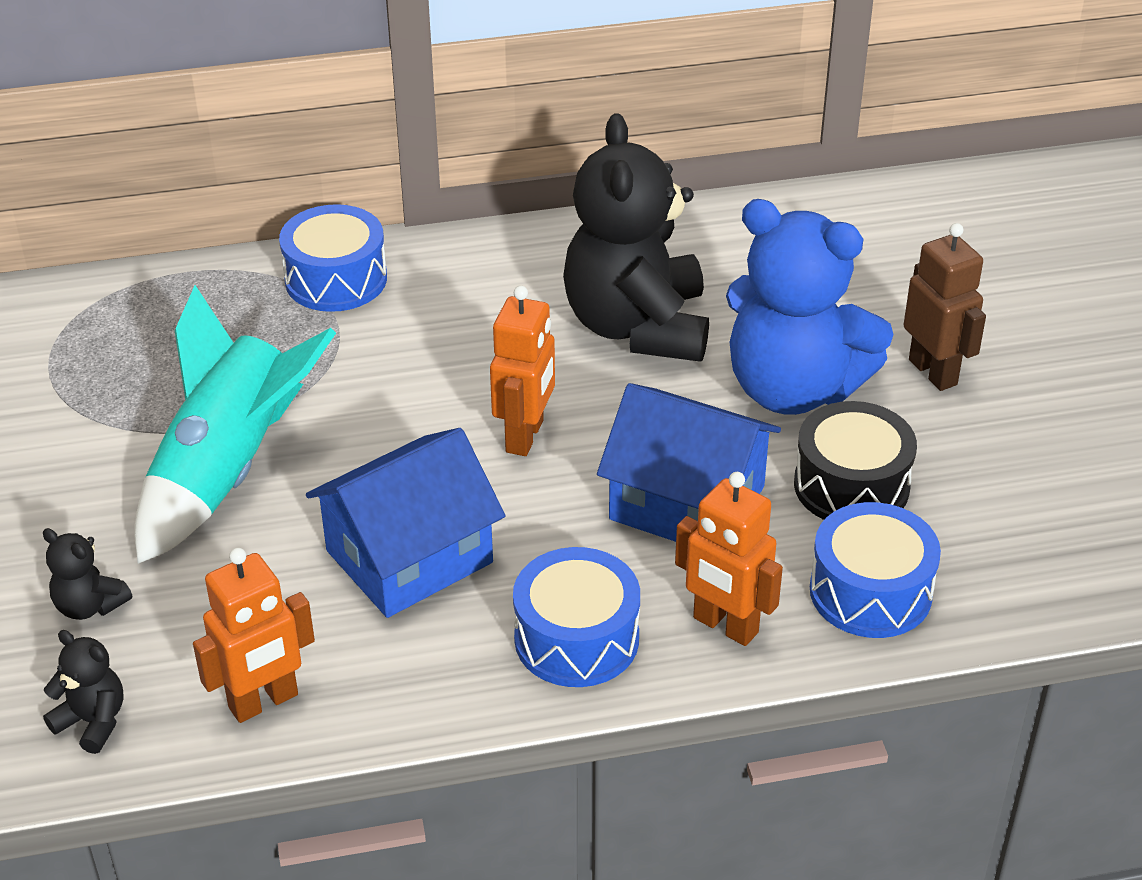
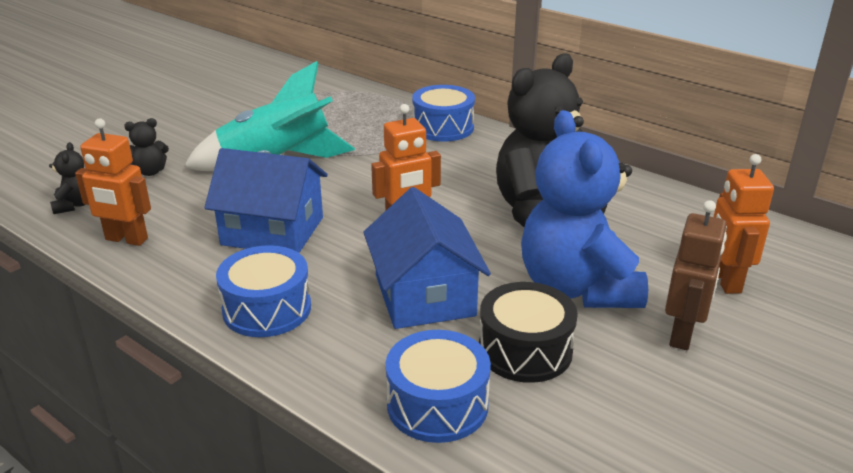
camera: 50 degrees right, 10 degrees down
black teddy bear [43,528,132,620] -> black teddy bear turned 105 degrees counterclockwise [124,118,169,176]
orange robot [675,472,783,646] -> orange robot moved to [714,154,774,294]

